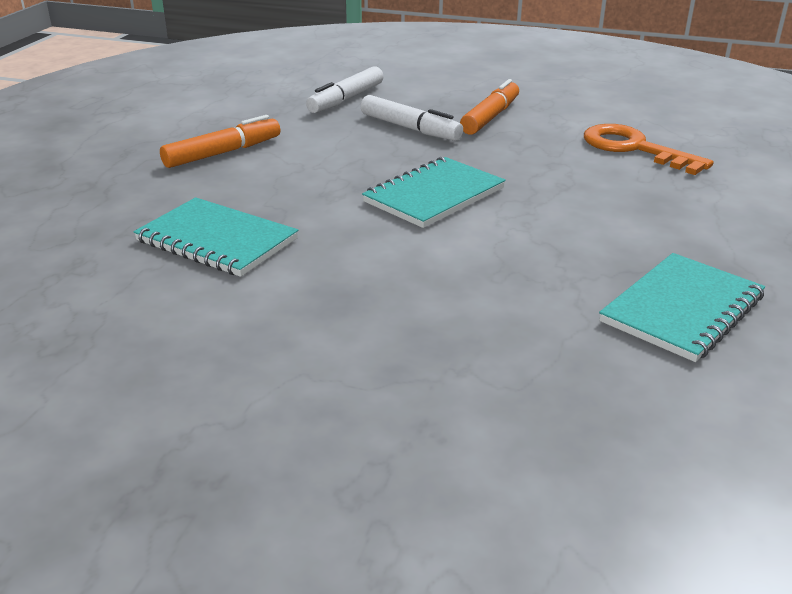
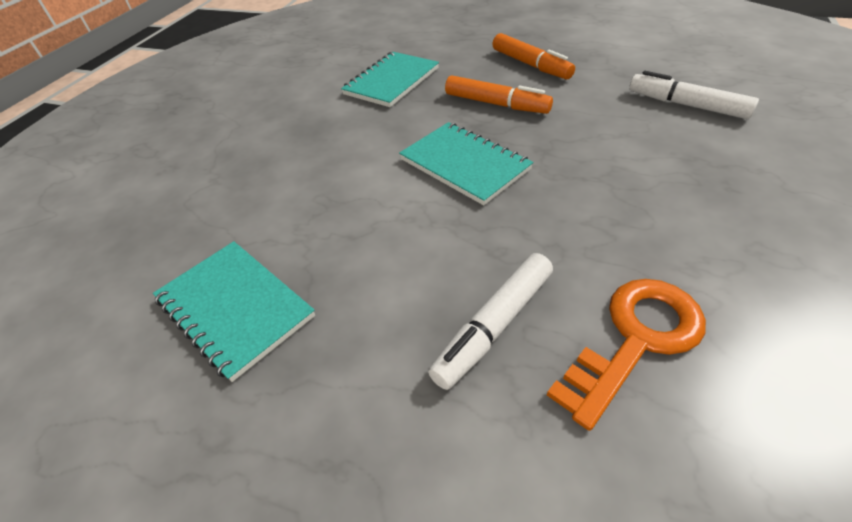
camera: 95 degrees right, 15 degrees up
white marker [361,95,463,141] -> white marker moved to [428,253,553,390]
orange marker [460,79,519,135] -> orange marker moved to [445,75,553,114]

